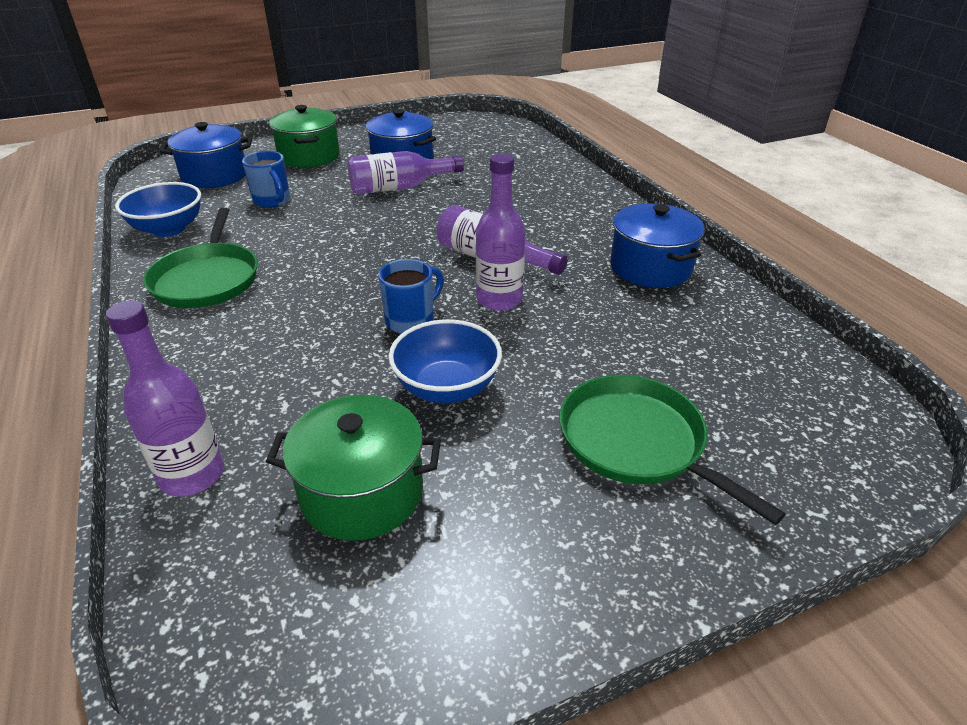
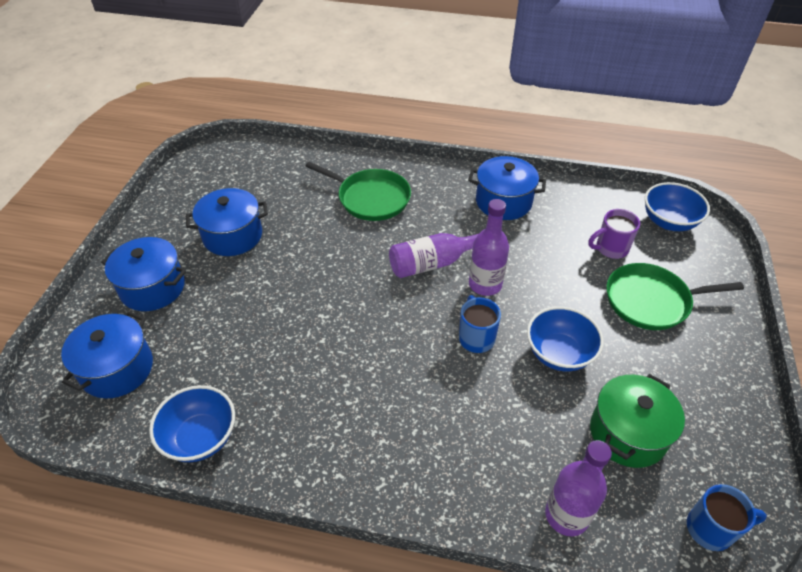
camera: 55 degrees left, 10 degrees up
green pan [143,208,258,308] -> green pan moved to [306,162,411,221]
blue mug [242,151,290,208] -> blue mug moved to [687,484,767,551]
green pot [269,105,340,167] -> blue pot [101,237,186,311]
purple bottle [348,151,464,194] -> none
none -> purple mug [588,209,640,259]
none -> blue bowl [645,182,710,231]

